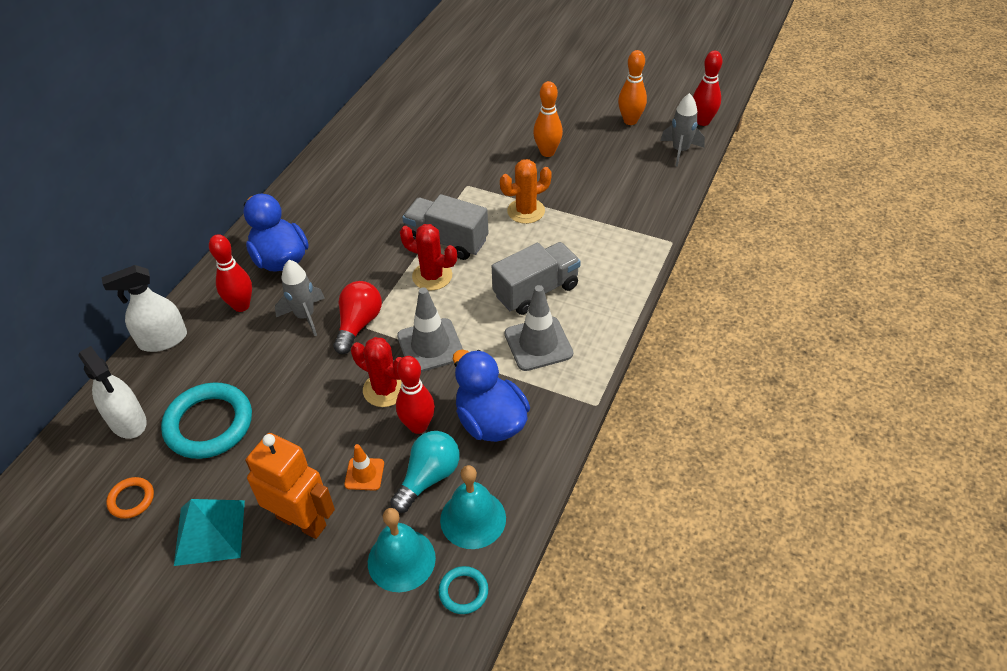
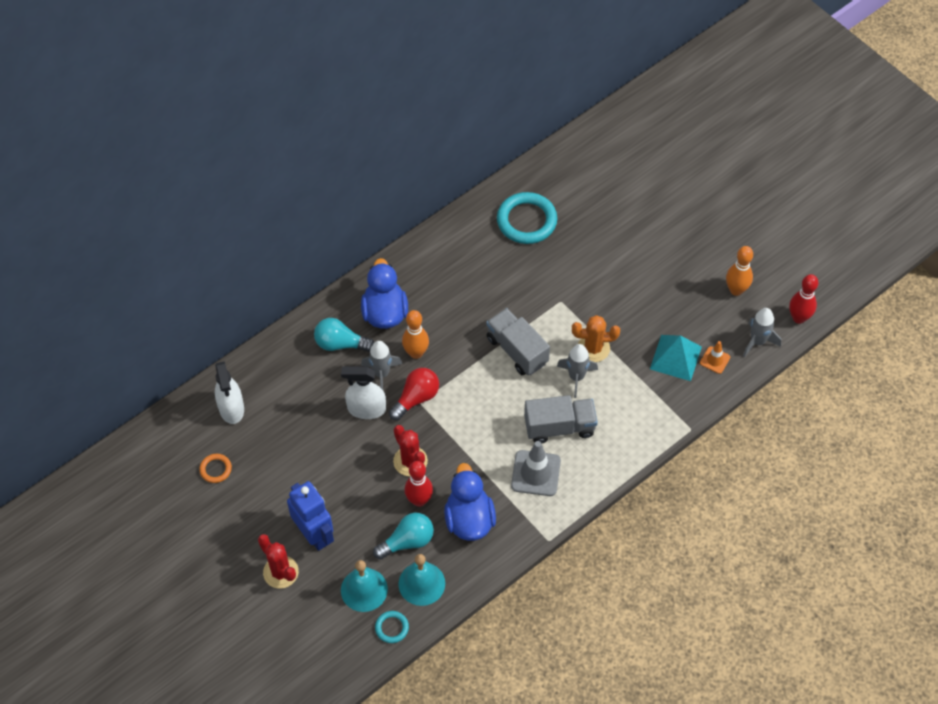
camera: 25 degrees right, 10 degrees up
white spray bottle [102,265,187,352] -> white spray bottle moved to [341,367,386,419]
turquoise ring [161,382,252,459] -> turquoise ring moved to [497,192,557,244]
turquoise pyramid [174,499,245,566] -> turquoise pyramid moved to [650,335,702,381]
red bowling pin [209,234,252,312] -> turquoise light bulb [314,318,374,352]
orange robot [245,433,335,539] -> blue robot [287,481,334,551]
orange traffic cone [344,444,384,491] -> orange traffic cone moved to [700,341,730,374]
grey traffic cone [397,287,463,372] -> none
red cactus [400,224,457,290] -> red cactus moved to [258,534,299,589]
orange bowling pin [533,81,563,157] -> orange bowling pin moved to [402,310,429,359]
none -> grey rocket [557,344,598,398]

